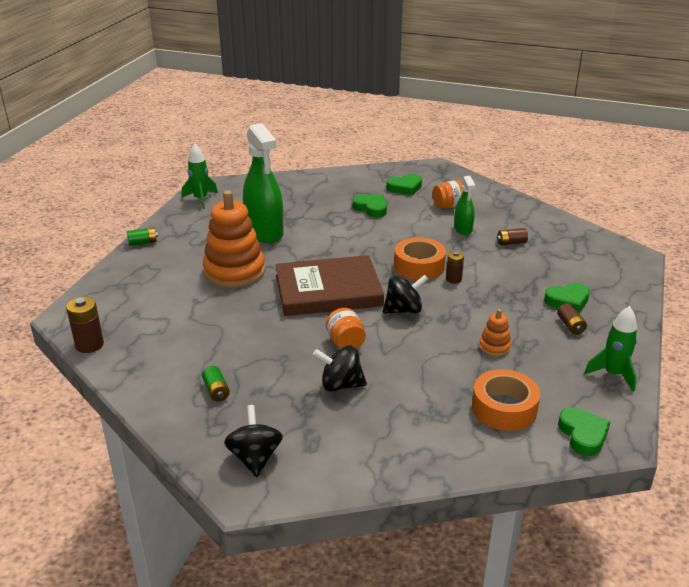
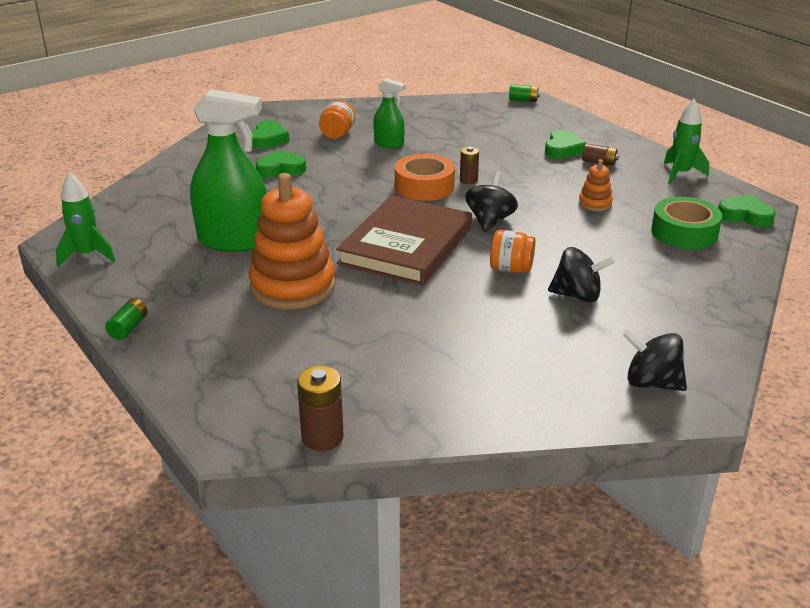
camera: 55 degrees left, 0 degrees up
green battery [202,366,230,402] -> green battery moved to [509,84,540,102]
black spinning top [313,345,367,392] -> black spinning top turned 120 degrees counterclockwise [548,247,615,303]
orange tape [472,369,540,431] -> green tape [651,197,722,250]
brown battery [497,228,528,245] -> none

